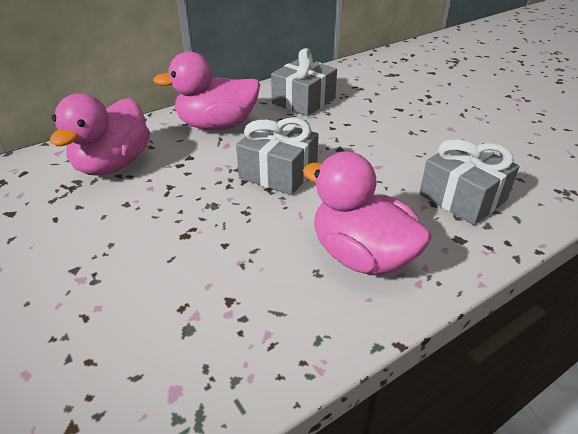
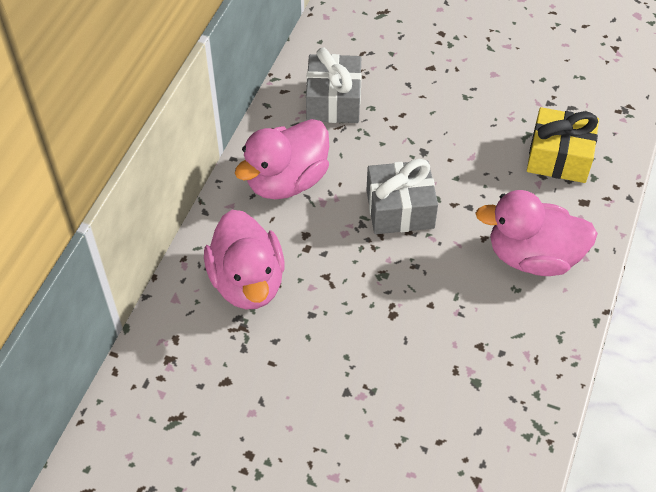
camera: 35 degrees left, 15 degrees up
grey gift [419,139,520,225] -> yellow gift [527,107,599,183]

